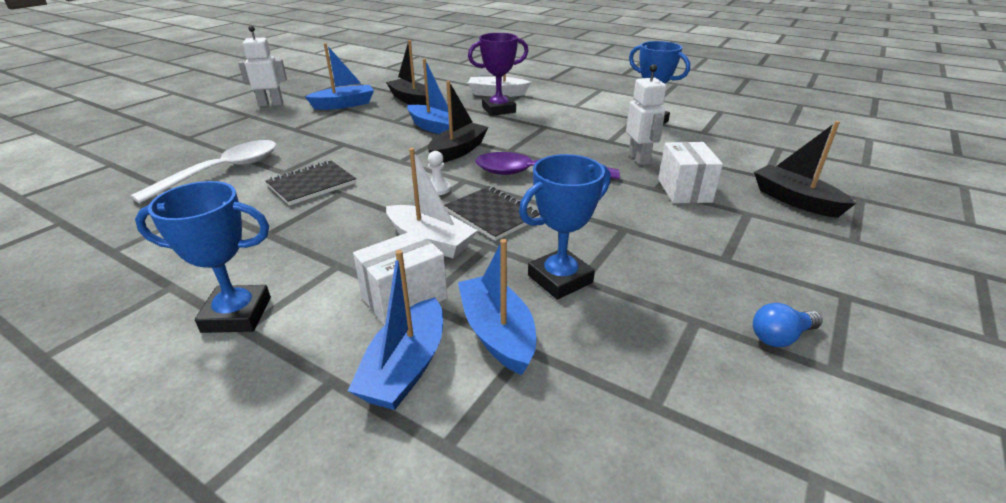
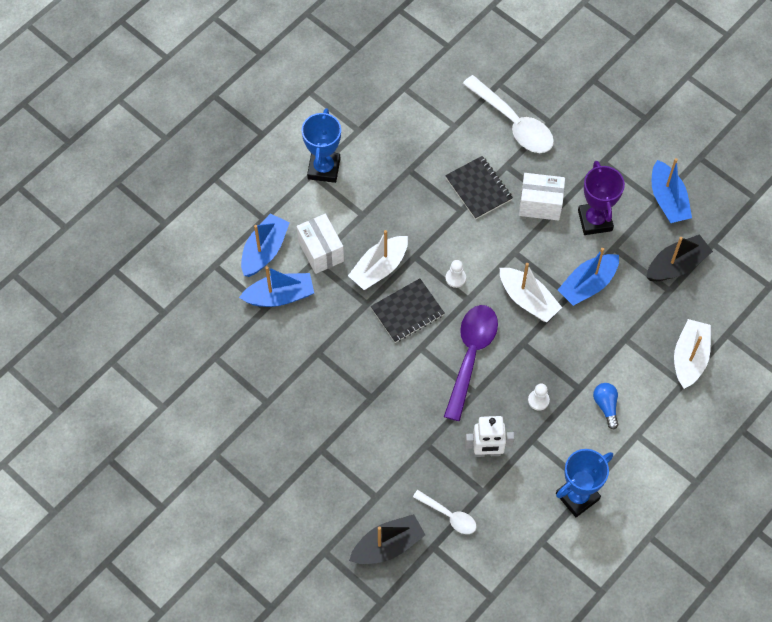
camera: 100 degrees right, 30 degrees up
white robot [238,26,287,107] -> none
blue boat [348,250,443,410] -> blue boat turned 90 degrees clockwise [241,214,290,277]
black boat [428,81,489,163] -> white boat [500,263,562,322]
purple trophy [468,33,529,116] -> purple trophy moved to [578,161,625,235]
blue trophy [519,154,610,300] -> none
white box [658,142,723,203] -> white box moved to [519,173,565,221]
blue light bulb [753,303,823,347] -> blue light bulb moved to [593,383,618,429]
none -> white spoon [413,490,476,534]
none -> white pawn [528,383,550,411]

